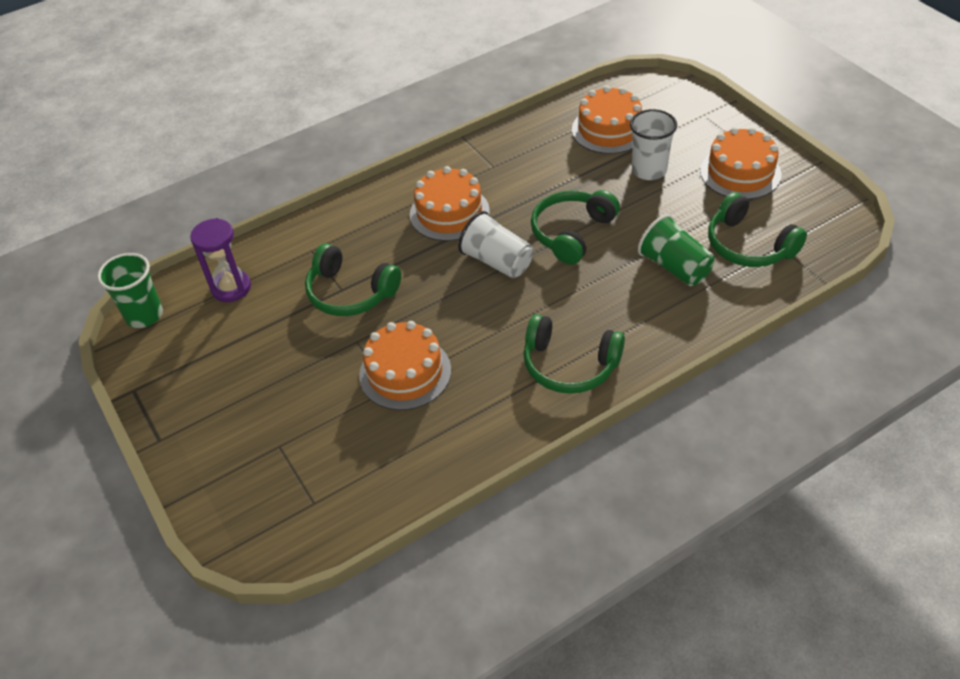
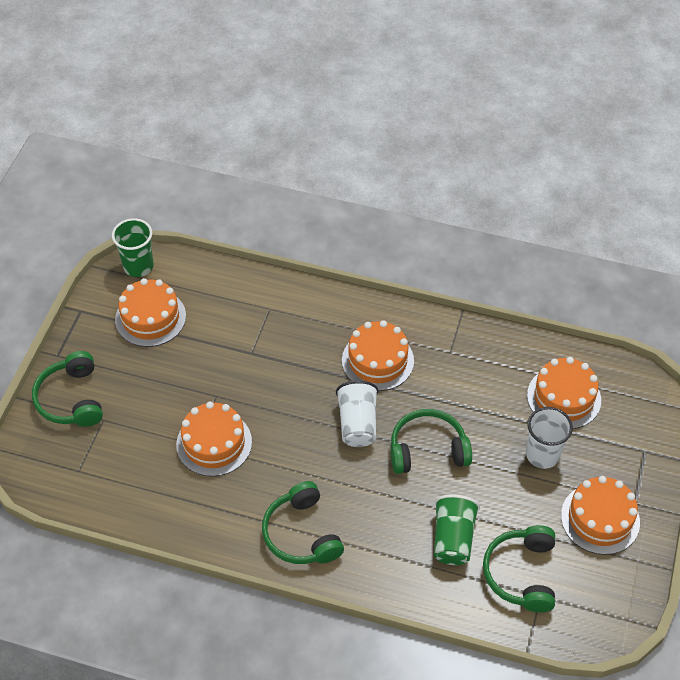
camera: 45 degrees right, 5 degrees up
purple hourglass [190,218,251,302] -> none
green headphones [305,243,401,316] -> green headphones moved to [32,351,103,427]
none -> orange cake [115,278,186,347]

